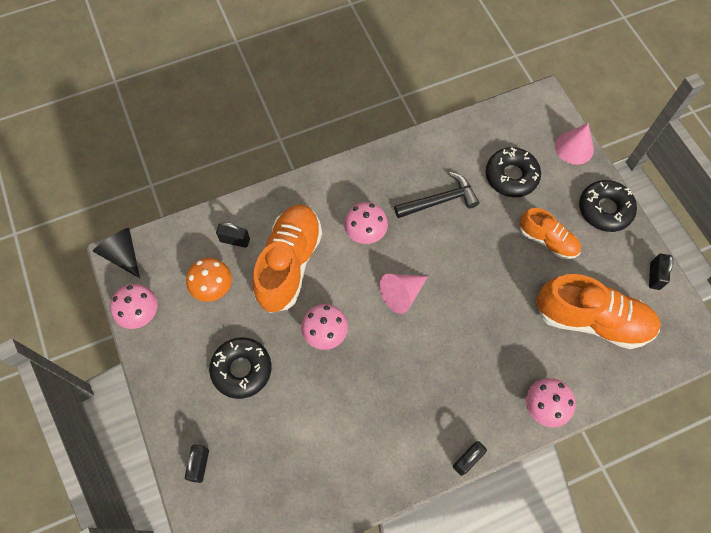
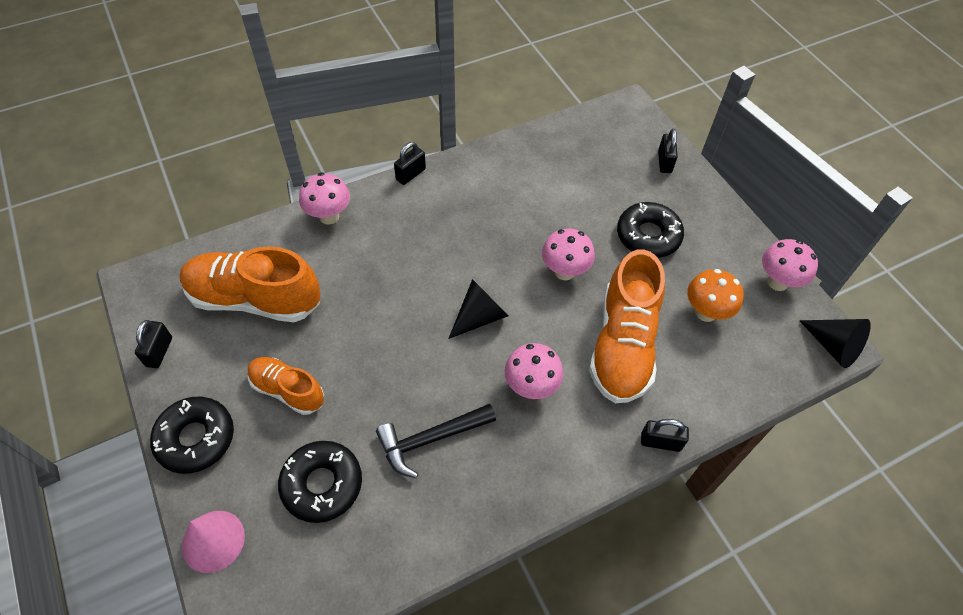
camera: 175 degrees right, 10 degrees down
black padlock [216,222,250,248] -> black padlock moved to [641,419,689,452]
pink cone [380,274,428,314] -> black cone [448,279,508,339]

